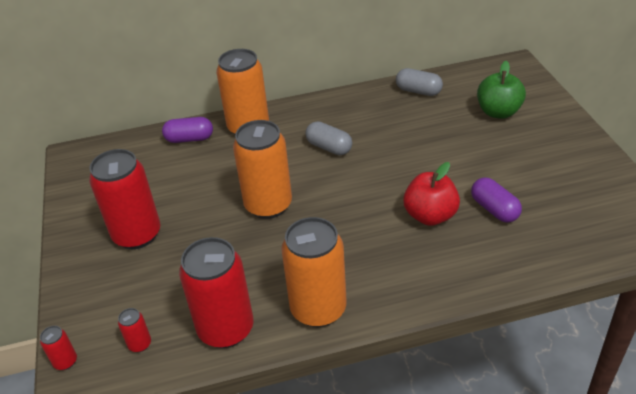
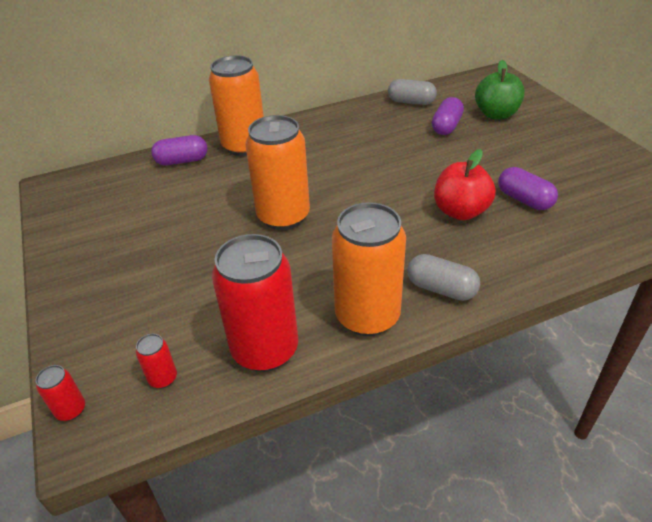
camera: 10 degrees left, 0 degrees up
red can [89,149,160,249] -> none
grey capsule [305,121,352,155] -> grey capsule moved to [407,254,480,301]
none -> purple capsule [432,97,464,135]

